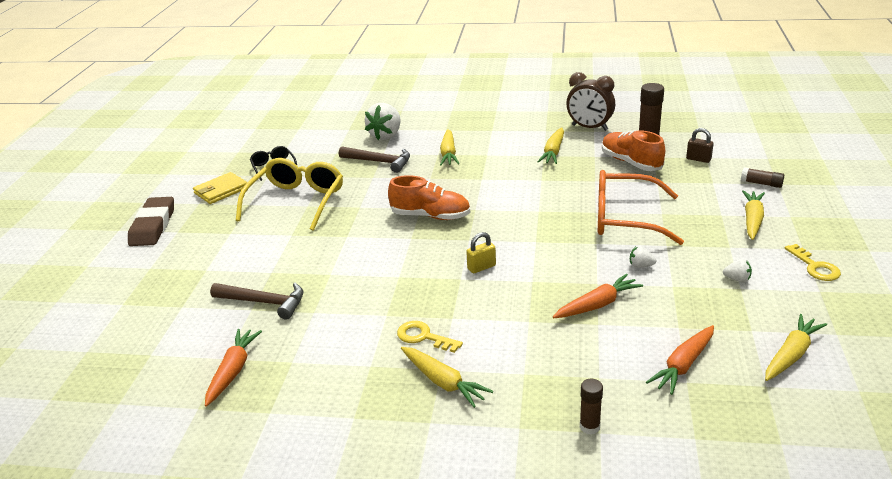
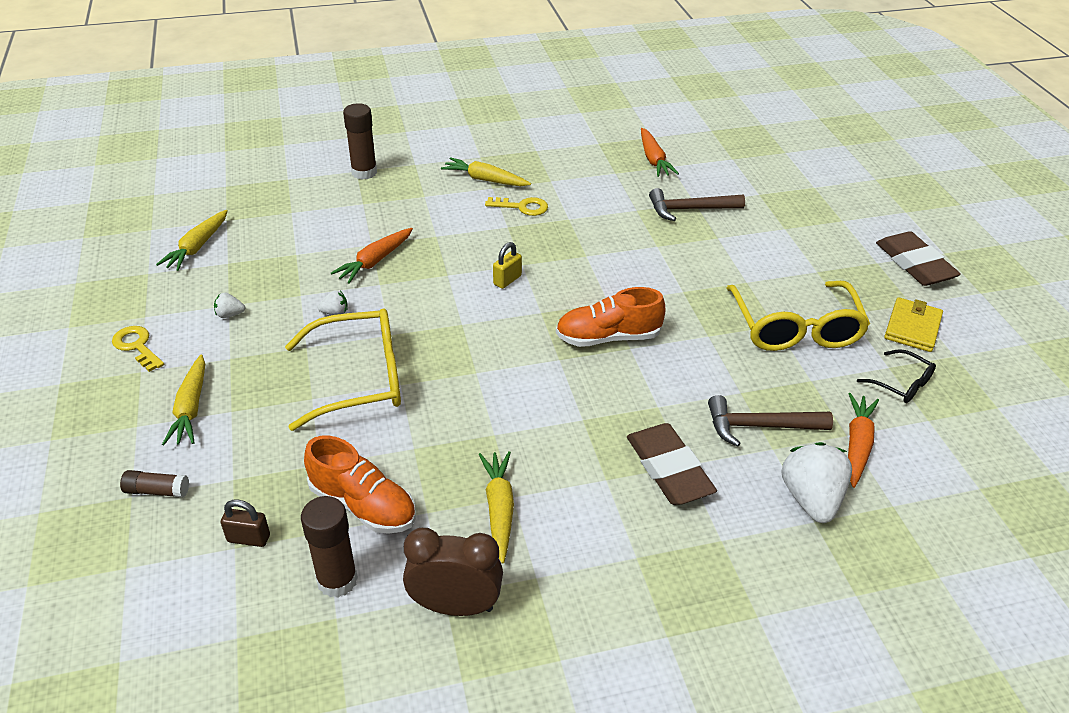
camera: 155 degrees right, 10 degrees up
yellow carrot [440,129,460,166] -> brown eraser [627,423,717,505]
brown glue stick [580,379,603,435] -> brown glue stick [343,103,377,180], size x1.68
orange glasses [598,170,684,245] -> yellow glasses [285,308,401,431]
orange carrot [646,325,714,395] -> orange carrot moved to [848,393,879,488]

